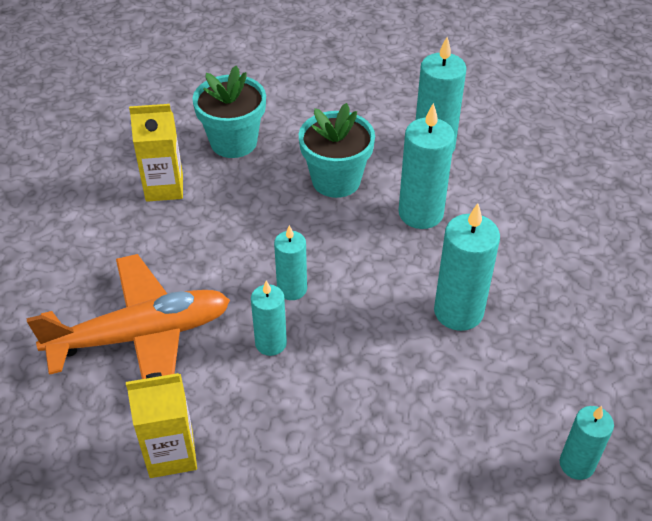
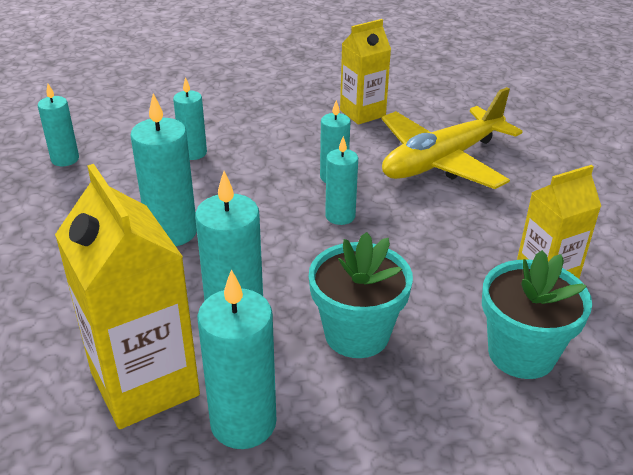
camera: 160 degrees right, 10 degrees down
orange plane [26,254,230,379] -> yellow plane [382,87,523,189]
none -> yellow carton [55,164,200,429]
none -> turquoise candle [173,77,207,160]

